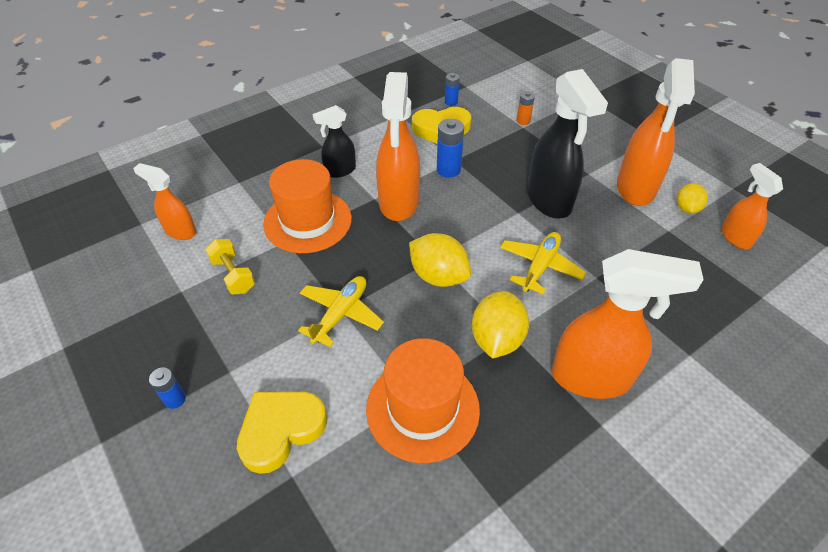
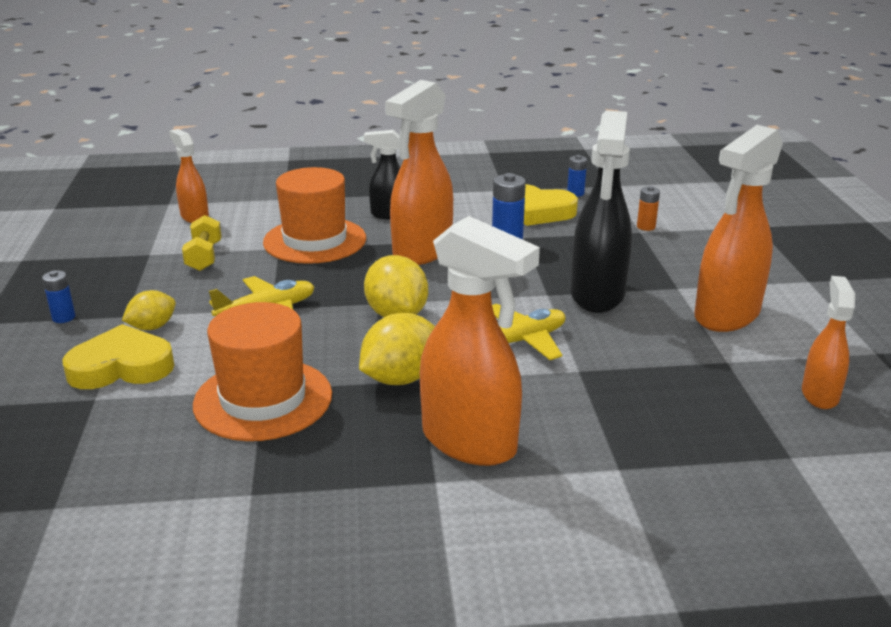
camera: 30 degrees right, 20 degrees down
yellow lemon [677,183,708,214] -> yellow lemon moved to [122,290,176,330]

